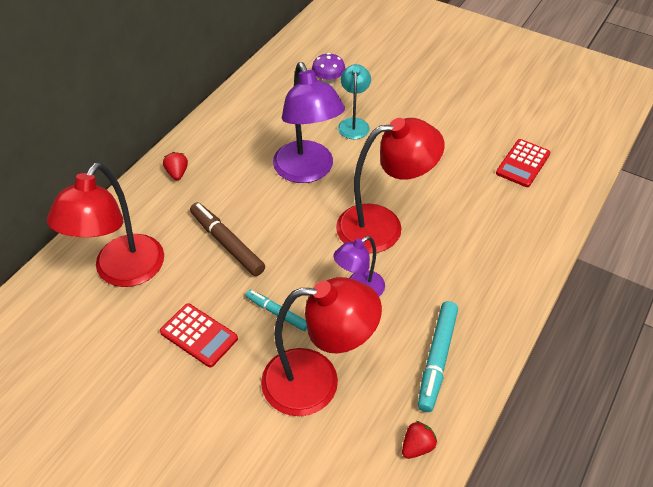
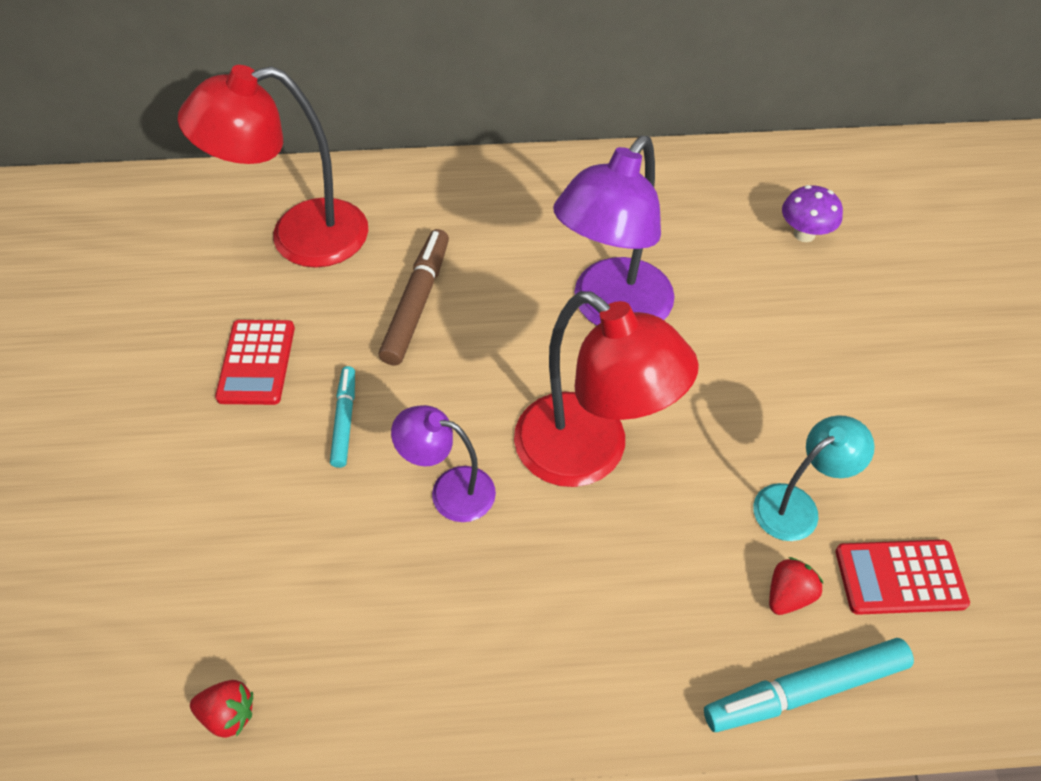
camera: 55 degrees right, 5 degrees up
red strawberry [163,152,188,180] -> red strawberry moved to [769,557,824,615]
red lamp [261,277,382,416] -> none
turquoise lamp [338,64,371,139] -> turquoise lamp moved to [753,415,875,541]
turquoise marker [418,301,458,412] -> turquoise marker moved to [704,638,914,732]

